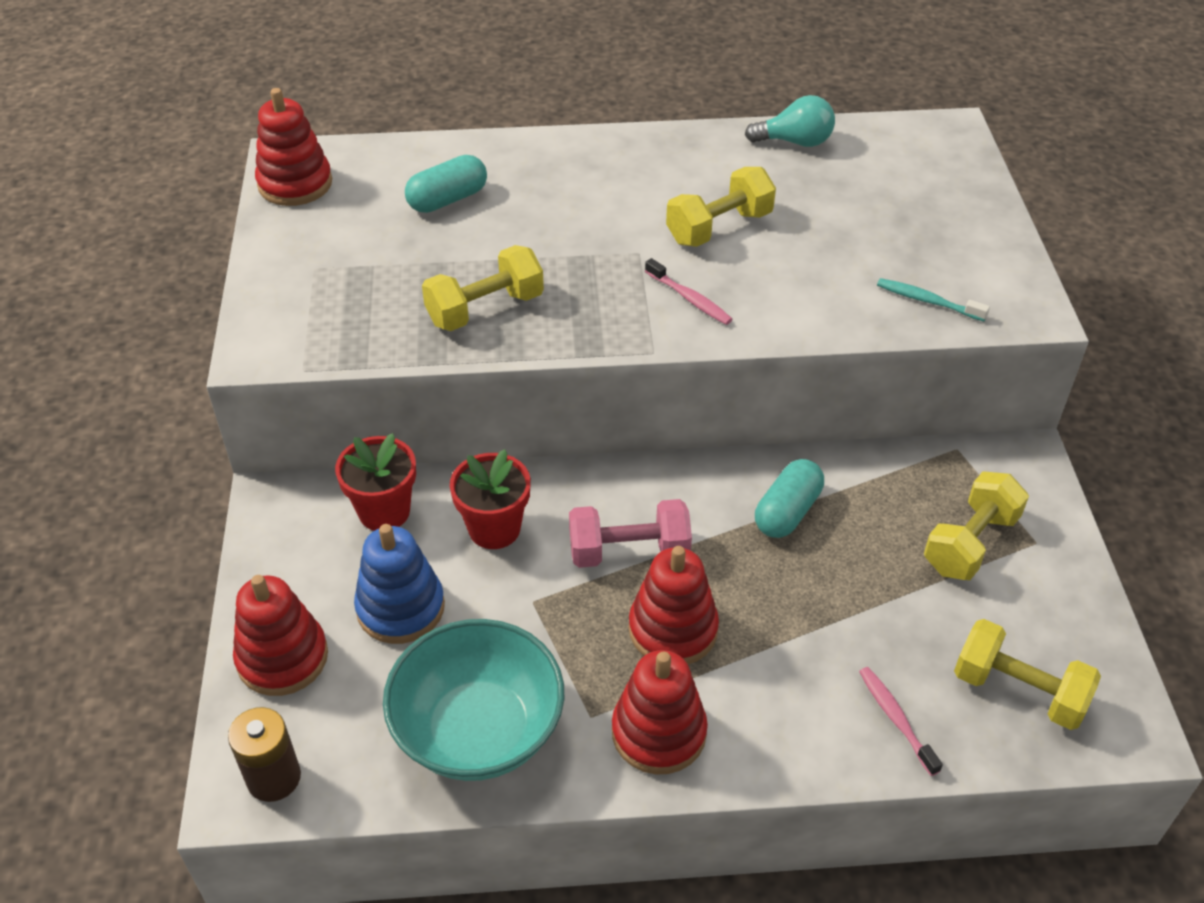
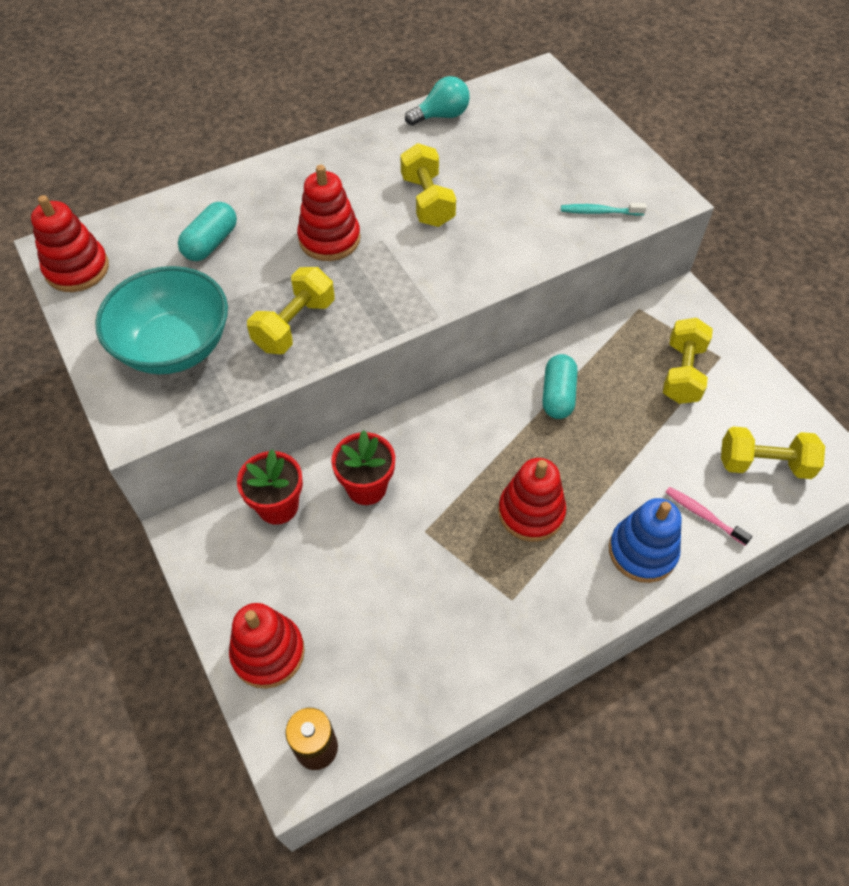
camera: 25 degrees left, 10 degrees up
blue stacking toy [354,524,445,644] -> blue stacking toy moved to [609,498,682,583]
turquoise bowl [383,619,564,781] -> turquoise bowl moved to [95,266,228,374]
pink dumbbell [569,499,692,568] -> none
red stacking toy [612,650,708,775] -> red stacking toy moved to [297,165,360,261]
pink toothbrush [645,258,732,325] -> none
yellow dumbbell [666,167,776,247] -> yellow dumbbell turned 45 degrees counterclockwise [400,143,456,227]

